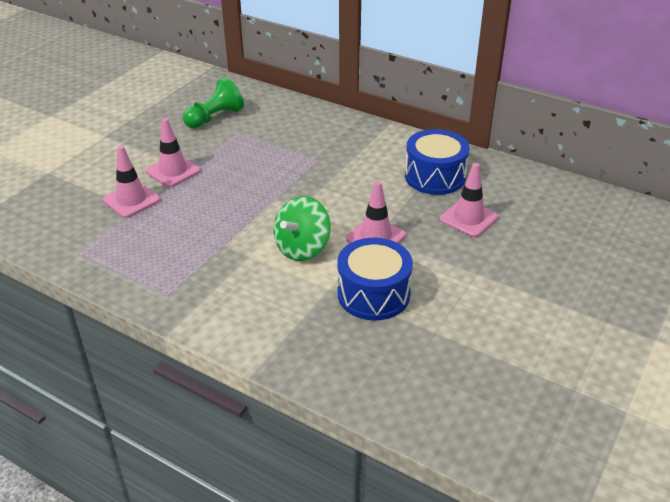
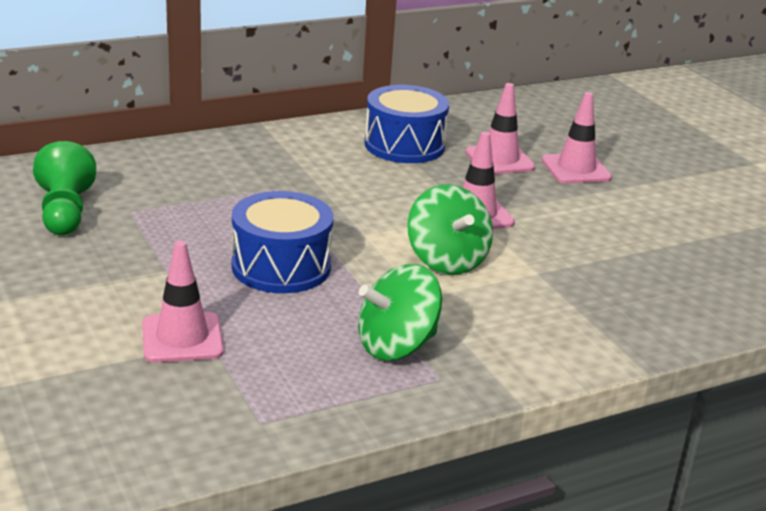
camera: 60 degrees left, 10 degrees down
pink traffic cone [146,118,201,187] -> pink traffic cone moved to [542,92,612,183]
blue drum [337,238,413,320] -> blue drum moved to [232,191,333,293]
none -> green spinning top [358,264,442,360]

